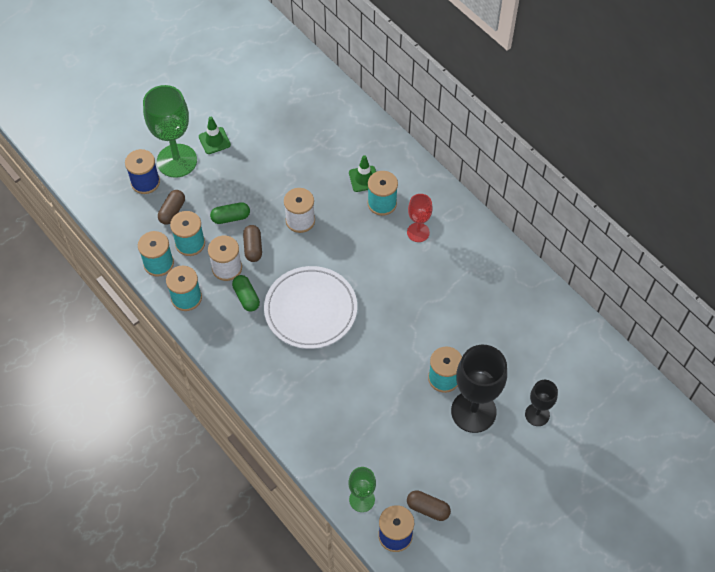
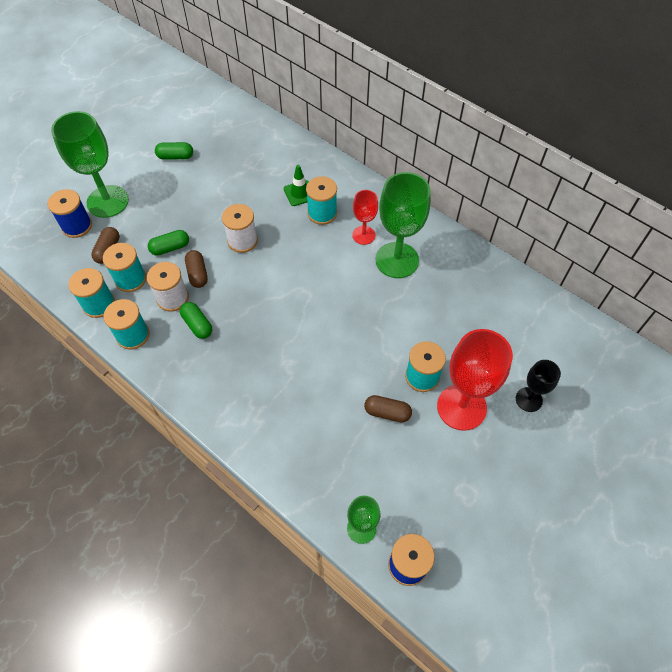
camera: 10 degrees left, 0 degrees up
green traffic cone [199,117,231,154] -> none
white plate [264,266,357,349] -> none
brown capsule [407,490,451,521] -> brown capsule moved to [364,395,412,423]
black goblet [451,345,507,433] -> red goblet [437,329,513,431]
none -> green capsule [155,142,193,160]
none -> green goblet [376,172,431,278]

